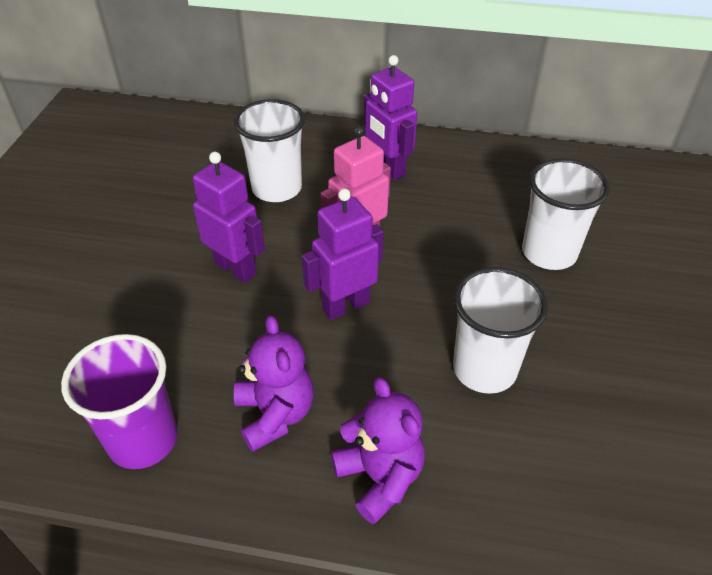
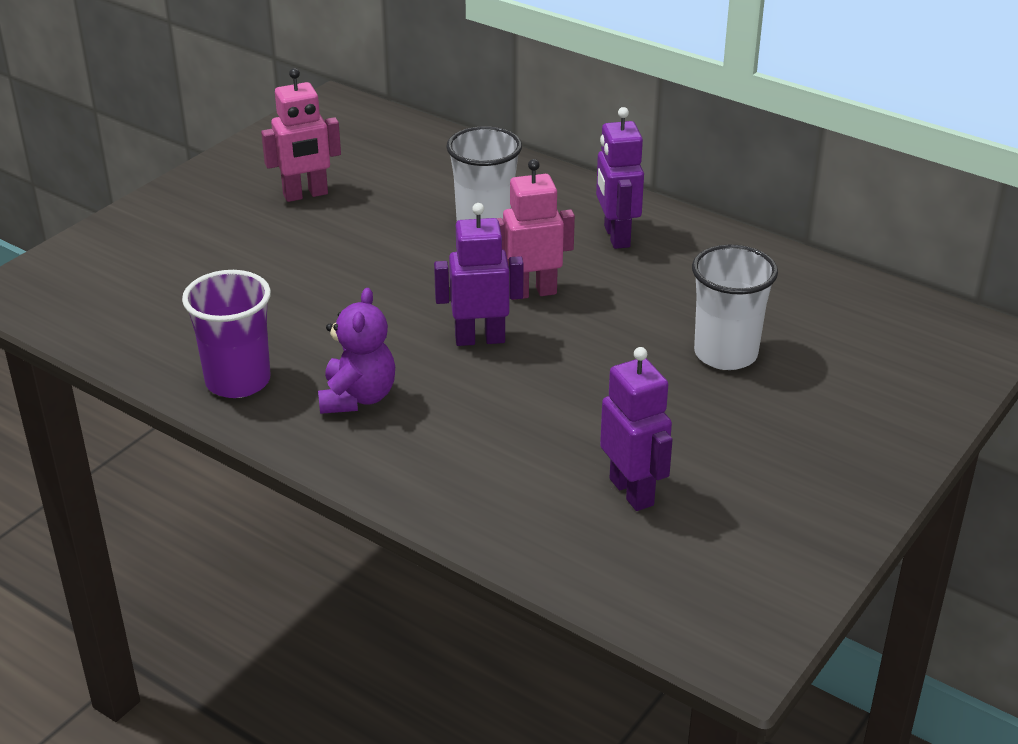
camera: 25 degrees right, 10 degrees down
purple robot [193,152,265,283] -> purple robot moved to [600,347,673,511]
purple teddy bear [331,377,425,524] -> none
white cup [453,267,548,394] -> none
none -> pink robot [261,68,341,202]

